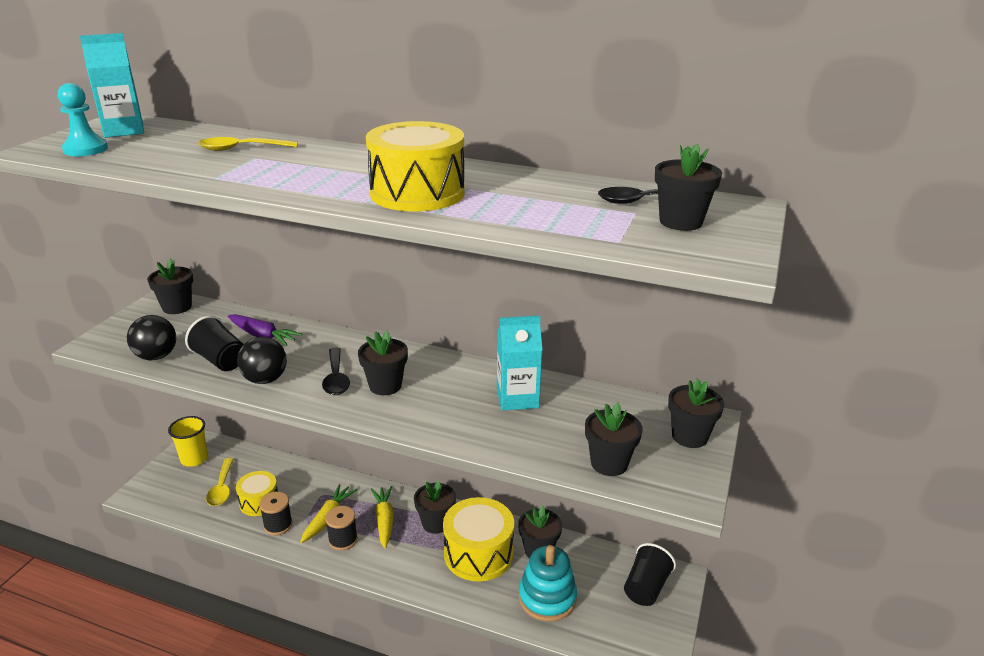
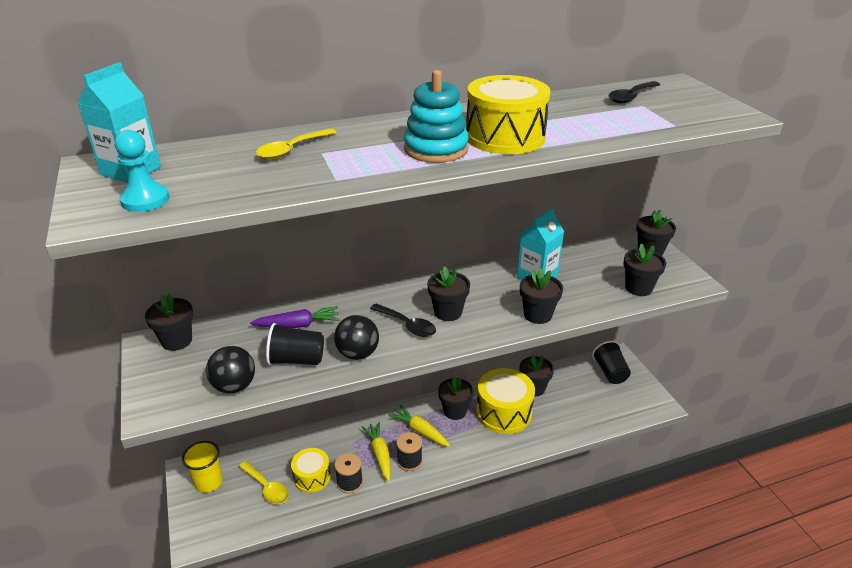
camera: 40 degrees left, 5 degrees up
turquoise stacking toy [519,545,577,622] -> turquoise stacking toy moved to [404,70,469,163]
black flower pot [655,144,722,231] -> black flower pot moved to [520,269,563,324]

